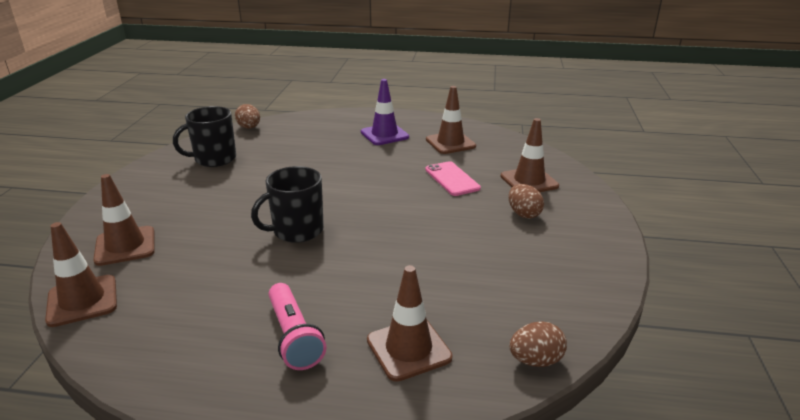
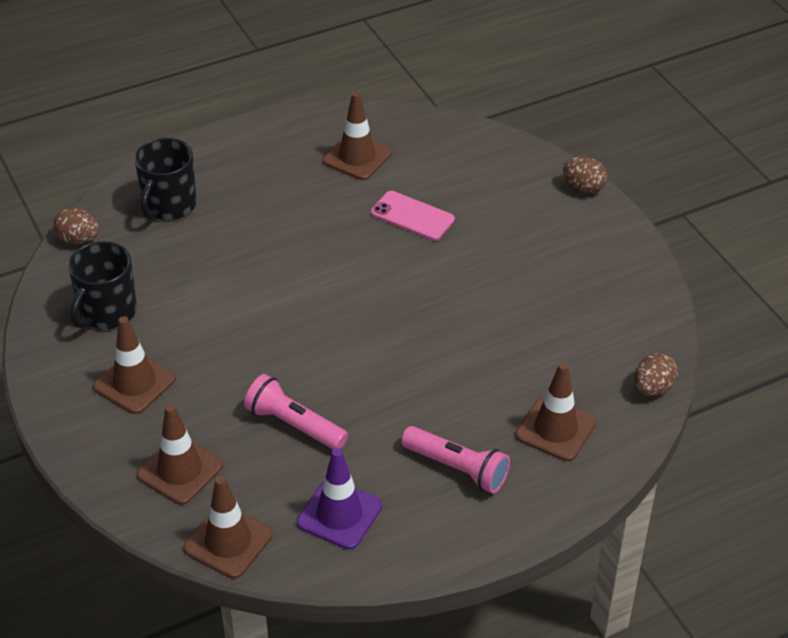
camera: 35 degrees left, 15 degrees up
black mug [251,166,324,243] -> black mug moved to [134,138,197,220]
purple traffic cone [361,79,409,145] -> purple traffic cone moved to [297,448,382,550]
brown traffic cone [500,118,559,192] -> brown traffic cone moved to [93,316,176,414]
brown egg [508,184,544,219] -> brown egg moved to [563,156,607,193]
none -> pink flashlight [244,374,348,450]

